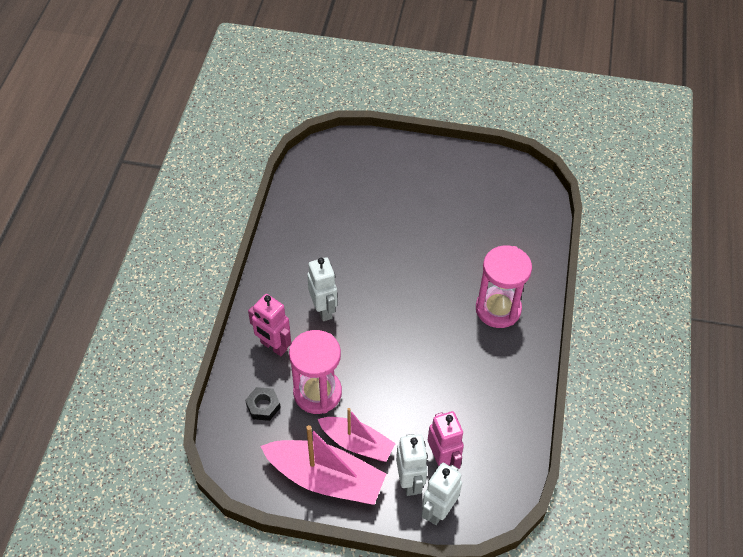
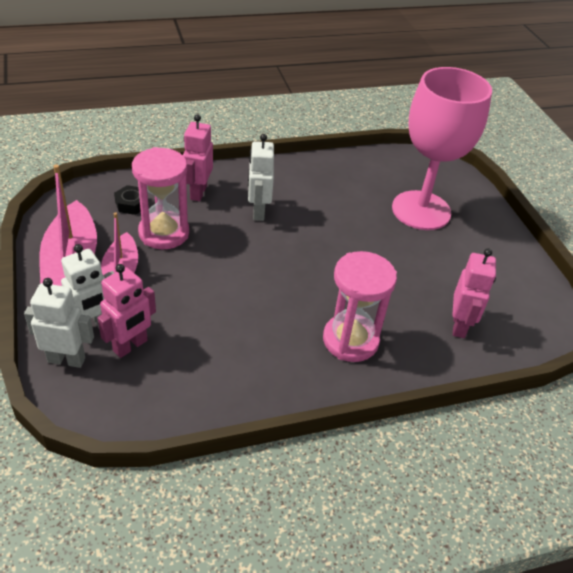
camera: 60 degrees right, 10 degrees down
white robot [307,257,338,321] -> white robot turned 135 degrees clockwise [248,134,274,221]
none -> pink goblet [392,67,492,230]
none -> pink robot [452,248,496,338]

